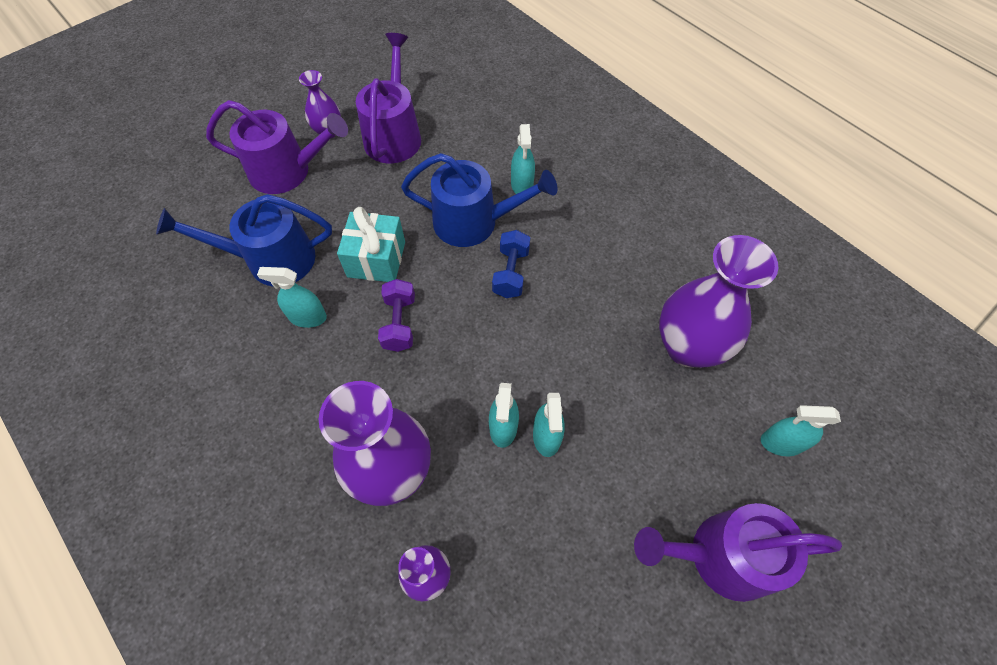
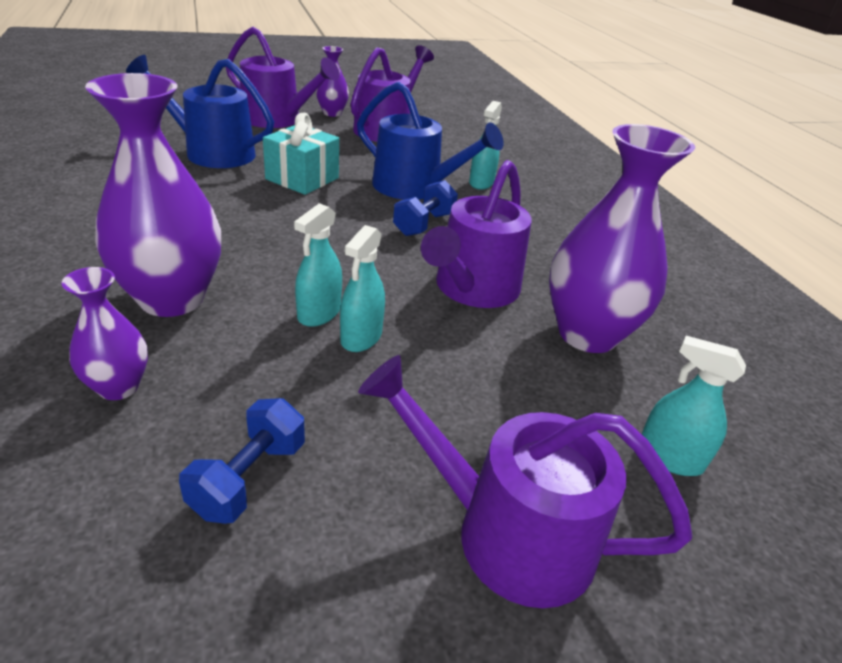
camera: 20 degrees right, 25 degrees down
turquoise spray bottle [257,267,327,328] -> none
purple dumbbell [378,279,415,352] -> none
none -> blue dumbbell [179,398,305,524]
none -> purple watering can [421,160,531,308]

